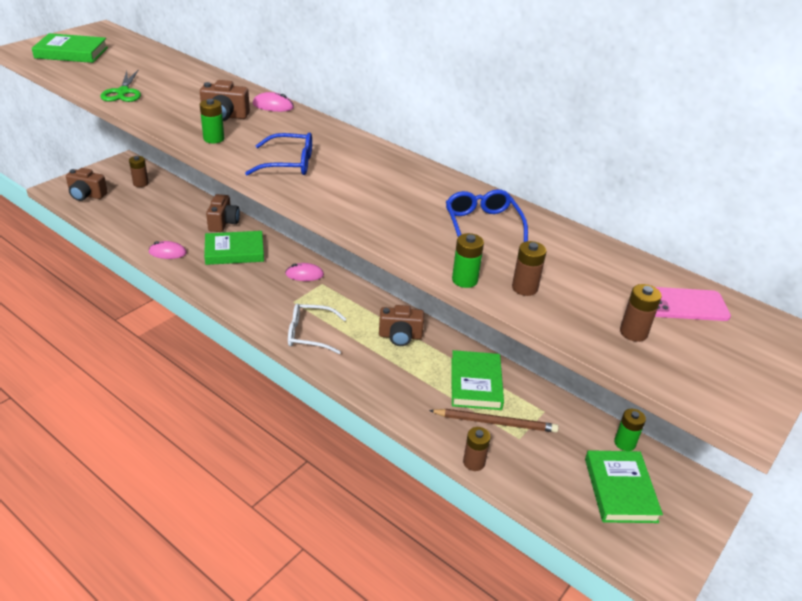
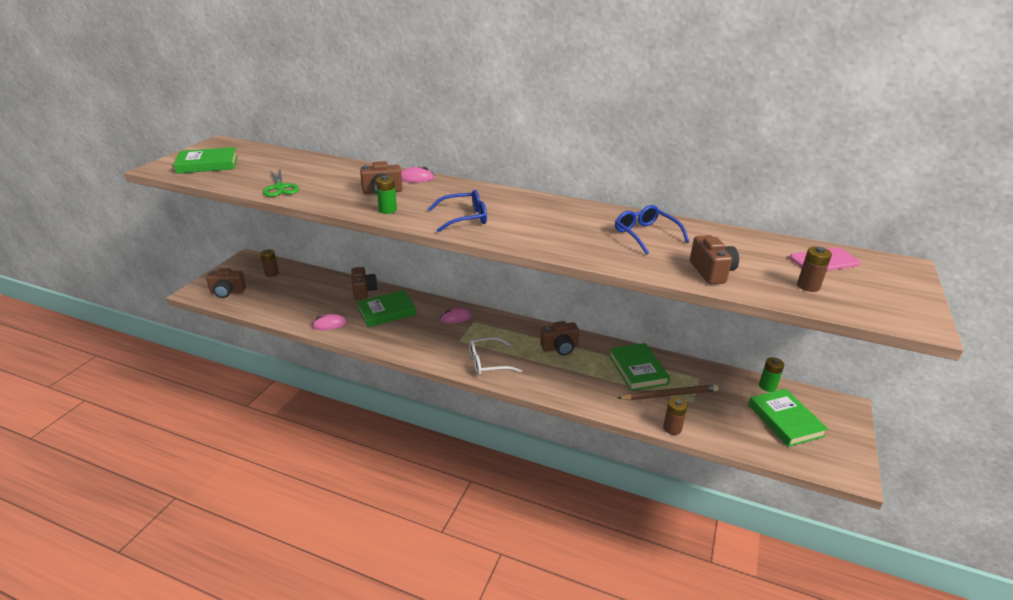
camera: 15 degrees left, 5 degrees down
green battery [452,233,484,288] -> none
brown battery [512,241,547,296] -> brown camera [690,235,739,284]

